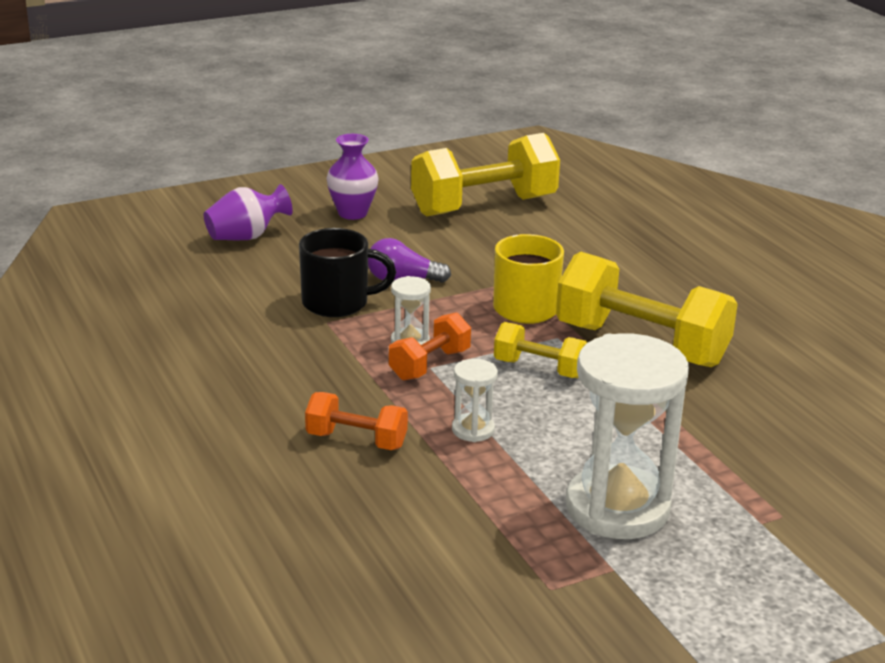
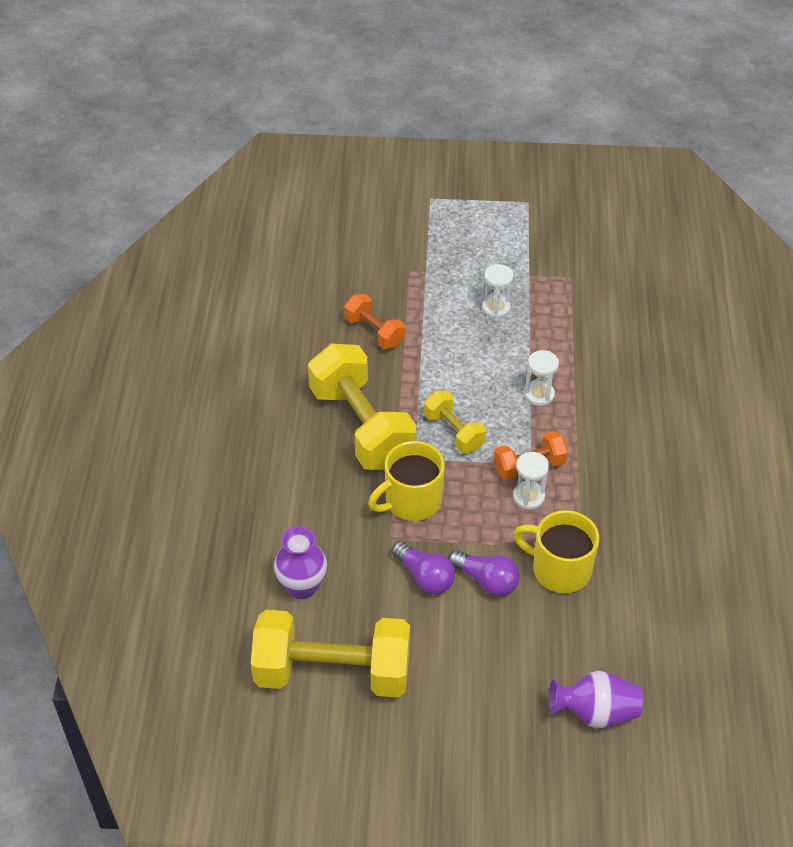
camera: 150 degrees left, 20 degrees up
black mug [299,228,396,317] -> yellow mug [513,510,599,593]
orange dumbbell [305,392,408,450] -> orange dumbbell moved to [344,294,405,349]
purple vase [327,134,379,220] -> purple vase moved to [274,526,327,599]
white hourglass [566,333,689,539] -> white hourglass [482,264,514,318], size x0.44
none -> purple light bulb [392,541,455,595]

